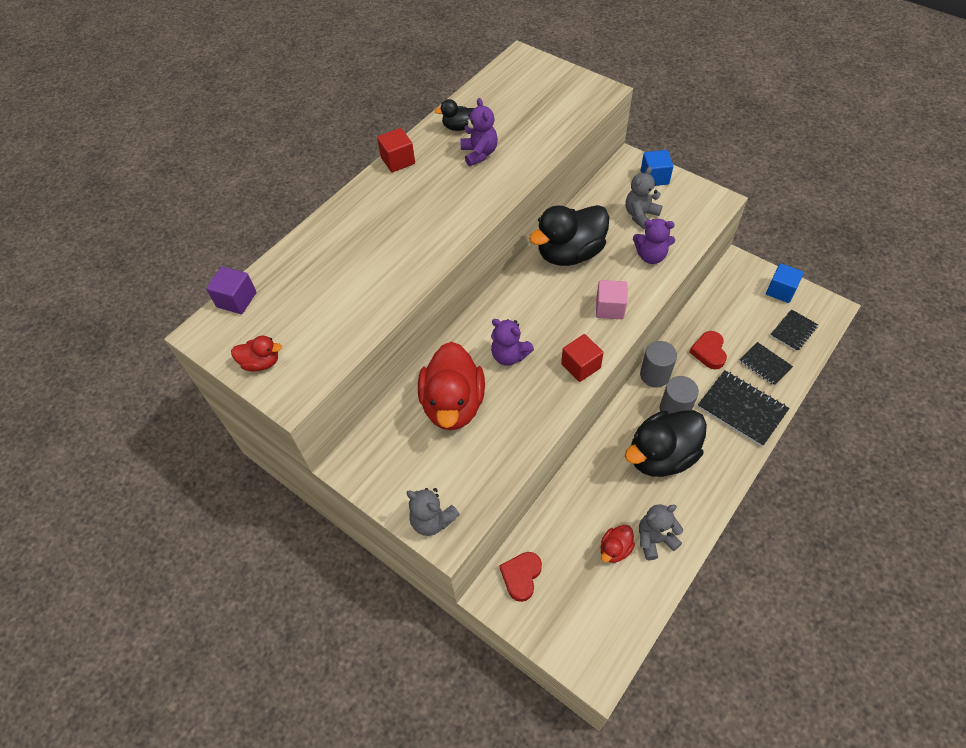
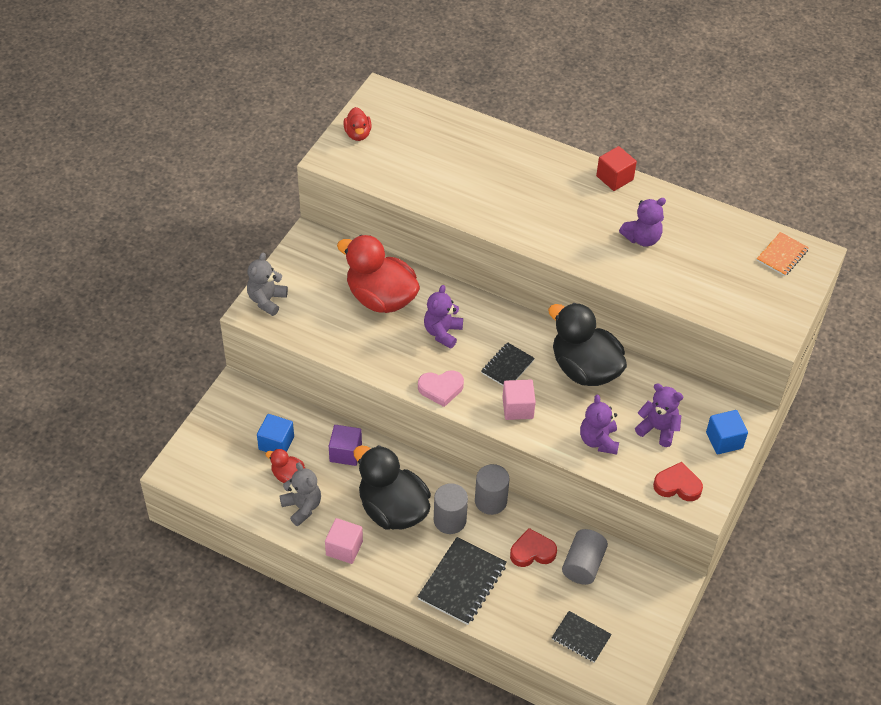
camera: 75 degrees right, 5 degrees down
purple cube [206,266,256,314] -> purple cube moved to [329,425,362,466]
red duck [418,342,485,430] -> red duck turned 45 degrees clockwise [337,235,420,313]
black duck [434,99,474,131] -> none
red heart [500,552,542,602] -> red heart moved to [653,462,703,501]
red cube [561,334,604,382] -> pink heart [418,370,464,407]
grey teddy bear [625,167,662,229] -> purple teddy bear [635,383,683,447]
black notebook [739,342,793,386] -> black notebook moved to [481,342,535,386]
blue cube [766,263,804,303] -> blue cube moved to [257,414,294,452]
none -> pink cube [325,518,363,564]
none -> grey cylinder [562,529,608,585]
none -> orange notebook [756,232,809,276]

